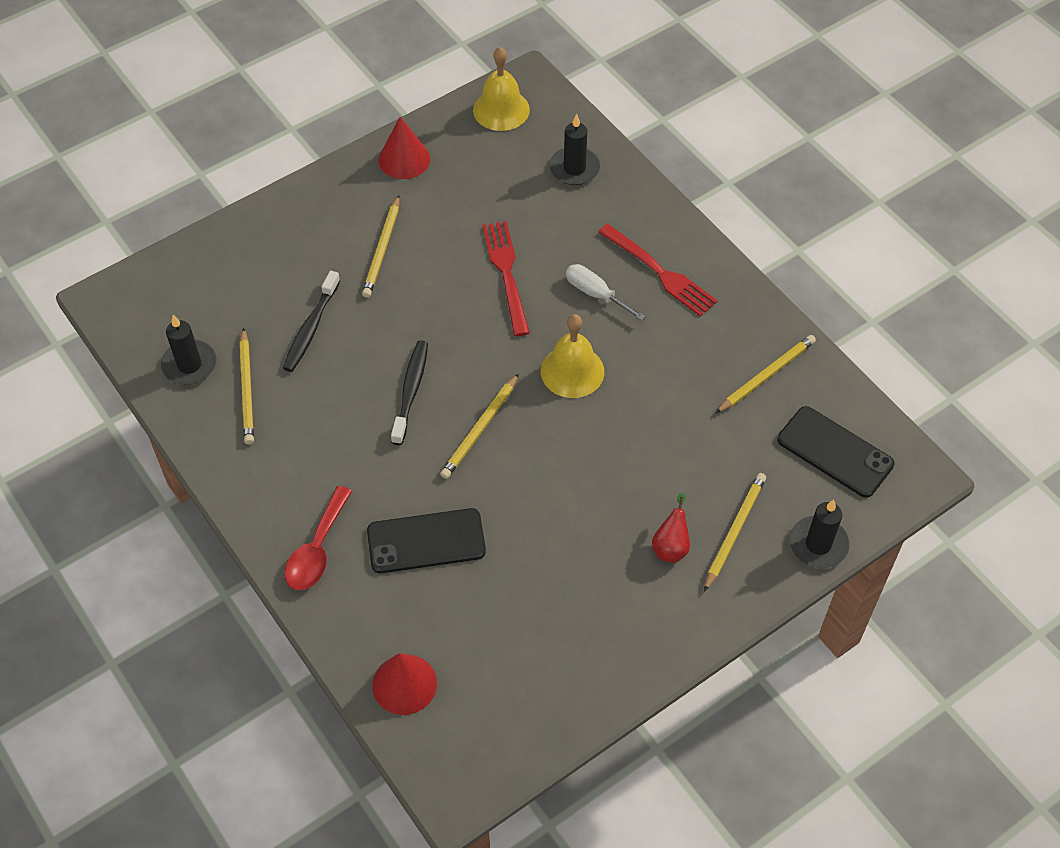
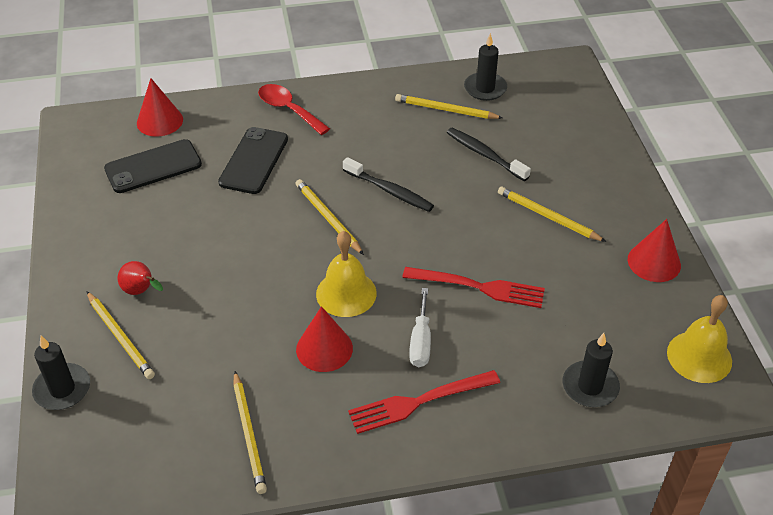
camera: 115 degrees right, 10 degrees down
white screwdriver [566,264,646,321] -> white screwdriver turned 120 degrees clockwise [409,288,431,367]
black phone [777,406,895,498] -> black phone moved to [104,139,202,193]
none -> red cone [296,306,353,372]

